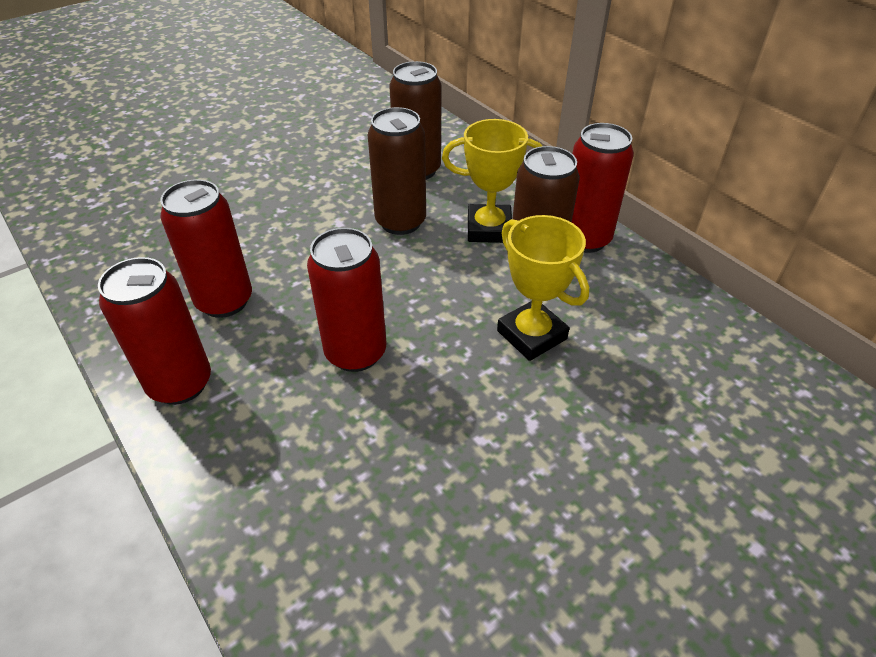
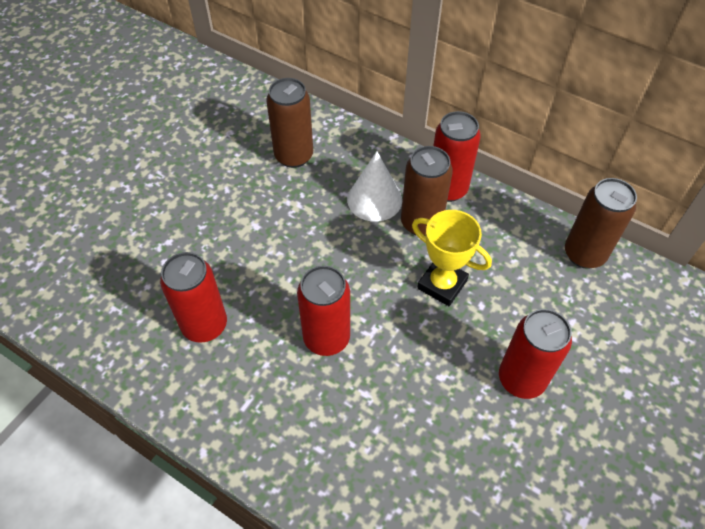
camera: 20 degrees left, 10 degrees up
red can [98,257,211,405] -> red can moved to [499,309,572,399]
brown can [368,107,426,235] -> brown can moved to [565,178,637,269]
yellow trophy [442,119,542,243] -> white cone [347,151,402,222]

